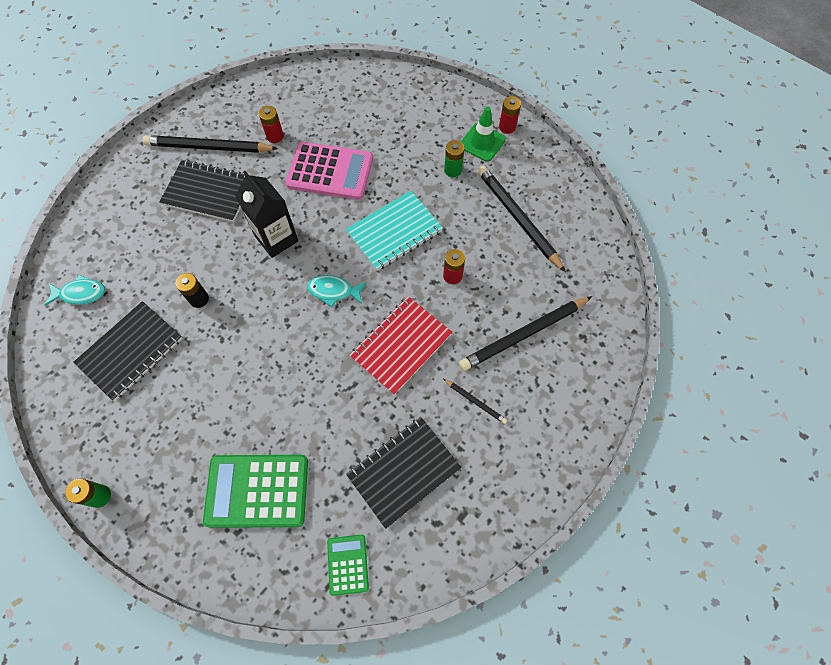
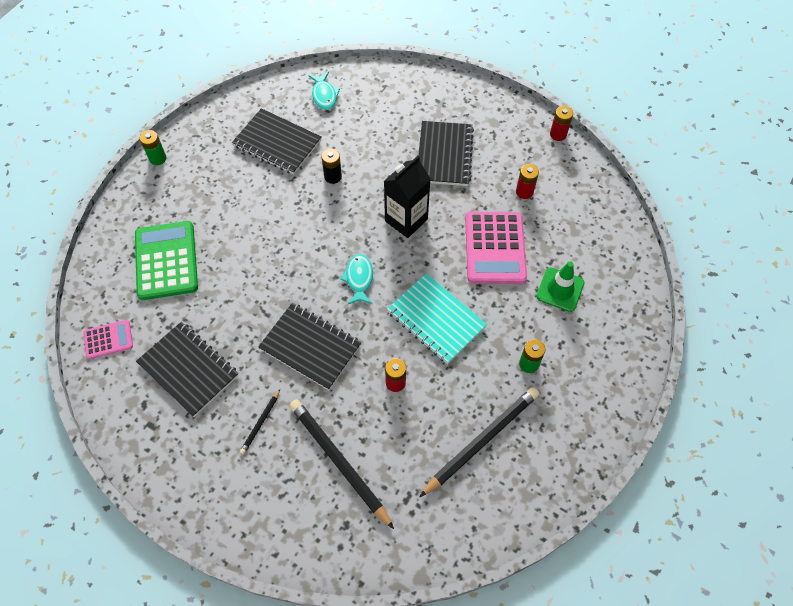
camera: 80 degrees right, 5 degrees down
black pencil [143,135,278,153] -> none
green calculator [327,535,369,596] -> pink calculator [83,320,133,359]
red notebook [349,296,453,395] -> black notebook [258,303,362,390]
green traffic cone [461,107,506,162] -> green traffic cone moved to [536,261,585,312]
red battery [499,96,521,134] -> red battery moved to [550,106,573,141]

